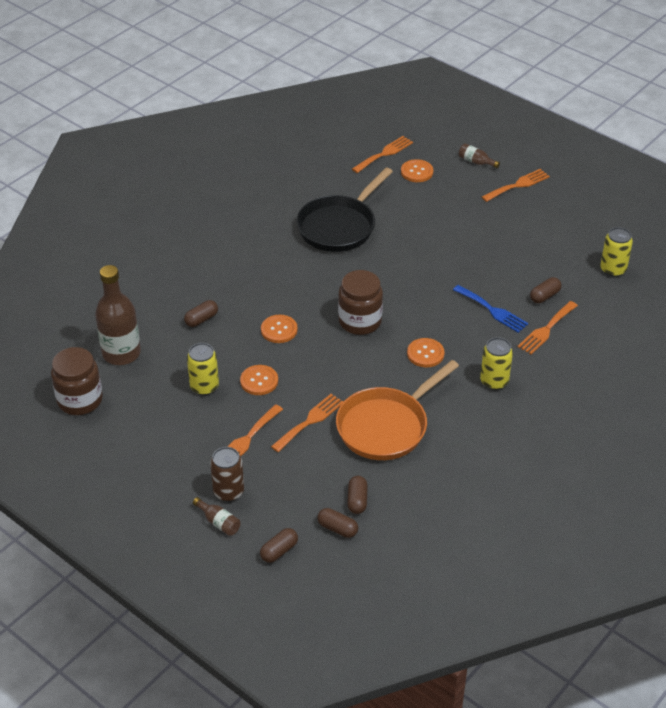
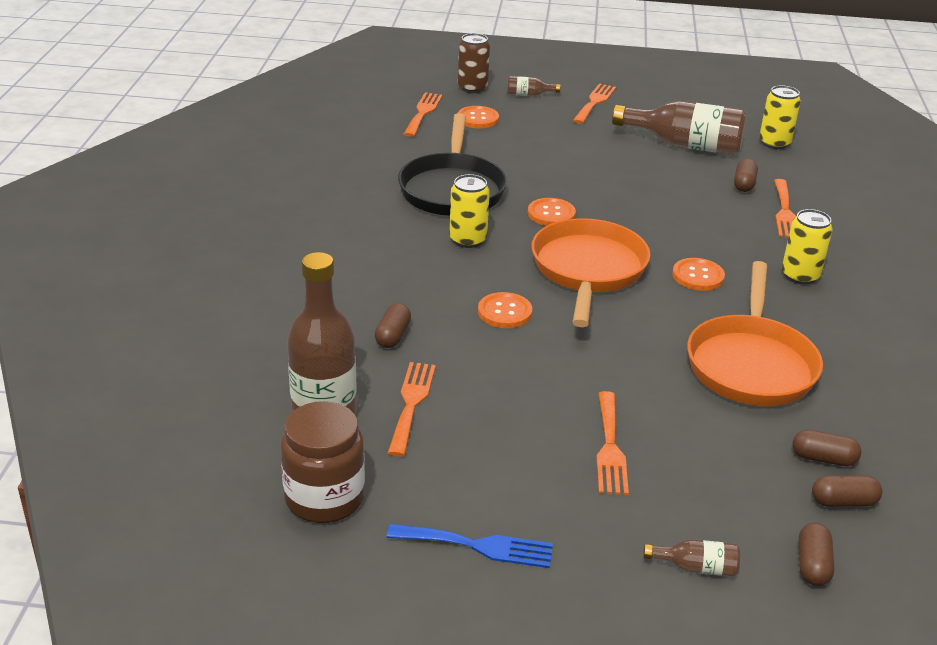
camera: 35 degrees left, 10 degrees down
yellow can [187,343,219,395] -> yellow can moved to [449,174,490,248]
brown can [210,447,244,502] -> brown can moved to [458,33,490,93]
orange button [240,365,278,395] -> orange button moved to [528,198,576,226]
orange fork [271,394,343,452] -> orange fork moved to [388,362,436,457]
brown jar [338,270,383,335] -> orange pan [531,218,650,327]
brown capsule [347,476,368,514] -> brown capsule turned 45 degrees counterclockwise [792,430,861,466]
blue fork [453,285,528,333] -> blue fork moved to [387,524,553,568]
none -> brown bottle [612,101,747,155]

